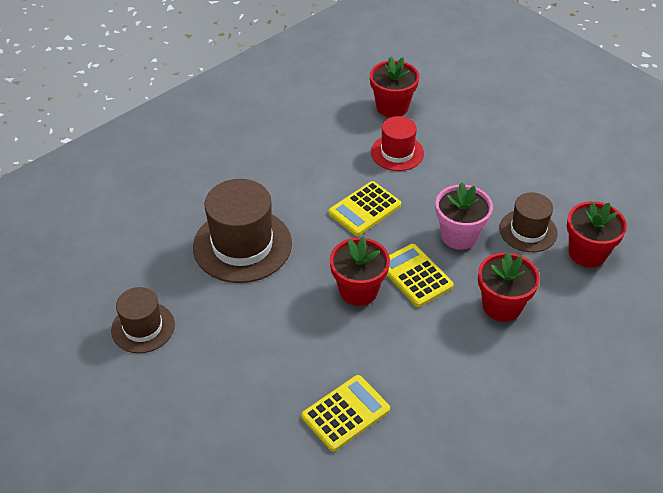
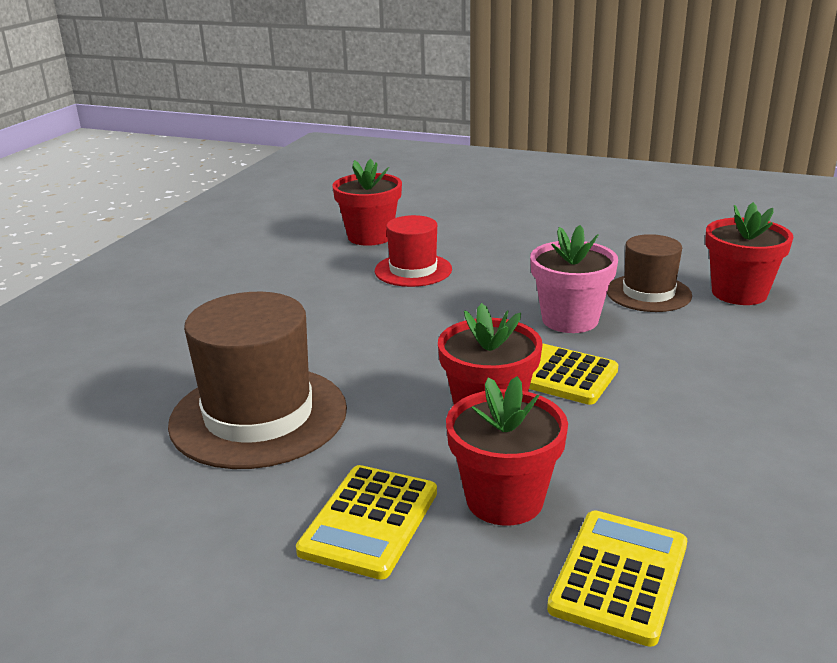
camera: 25 degrees left, 20 degrees down
brown hat [111,287,175,353] -> none
yellow calculator [328,181,401,236] -> yellow calculator moved to [296,465,437,580]
red flower pot [478,251,540,322] -> red flower pot moved to [446,376,568,526]

